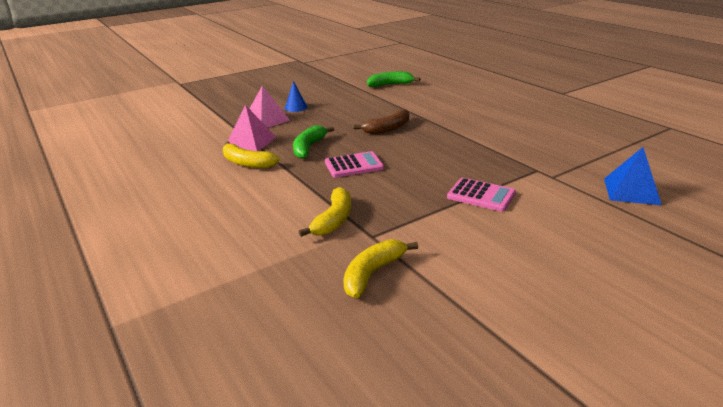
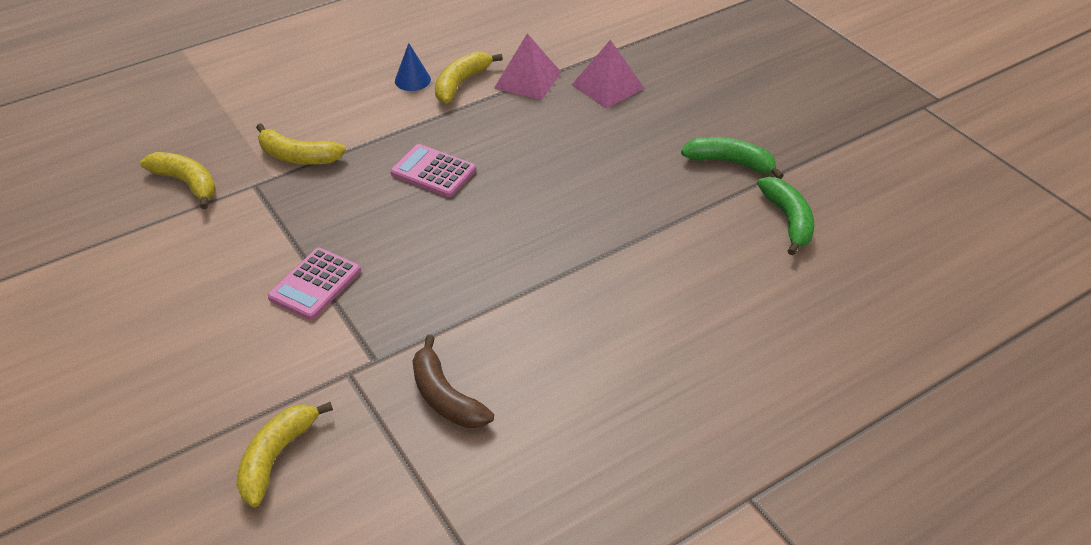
camera: 90 degrees right, 15 degrees up
blue cone [285,81,307,112] -> blue cone moved to [395,43,431,91]
green banana [293,125,334,159] -> green banana moved to [681,137,784,179]
pink calculator [325,151,384,178] -> pink calculator turned 135 degrees clockwise [391,144,476,197]
brown banana [354,109,409,134] -> brown banana moved to [412,335,494,428]
blue pyramid [604,147,662,205] -> yellow banana [236,402,333,507]

